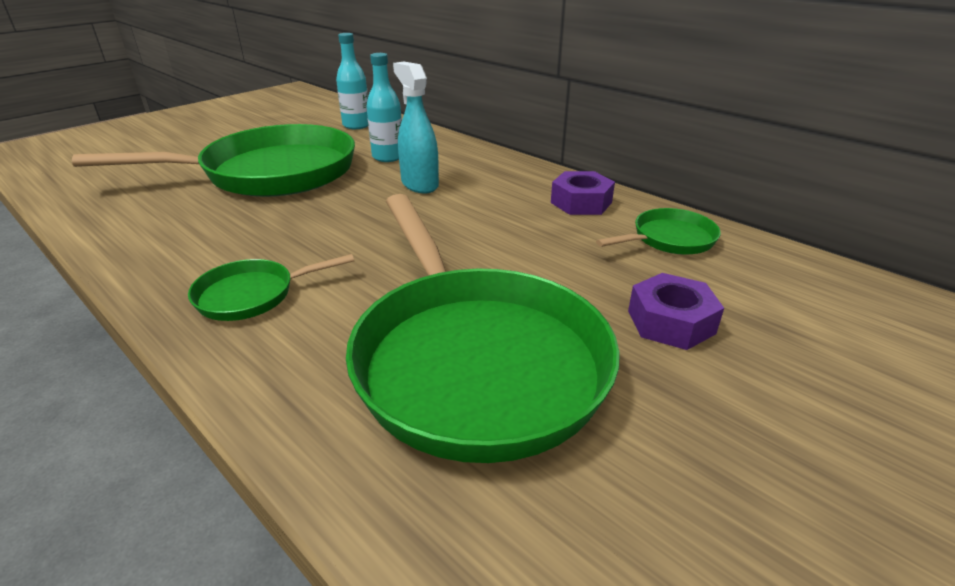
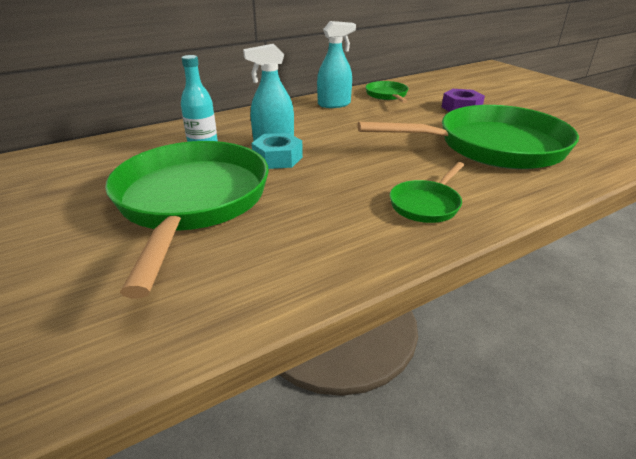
camera: 75 degrees left, 0 degrees up
green pan [188,254,354,321] -> green pan turned 45 degrees clockwise [390,162,464,223]
turquoise bottle [336,33,368,129] -> none
purple nut [551,171,615,215] -> turquoise spray bottle [317,21,356,108]
none -> turquoise nut [251,133,303,169]

